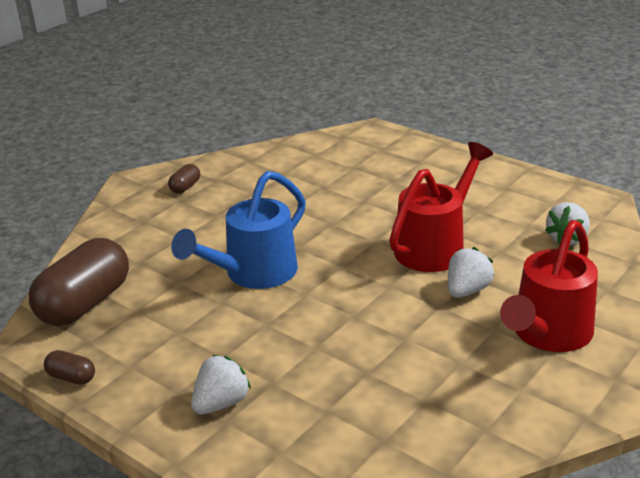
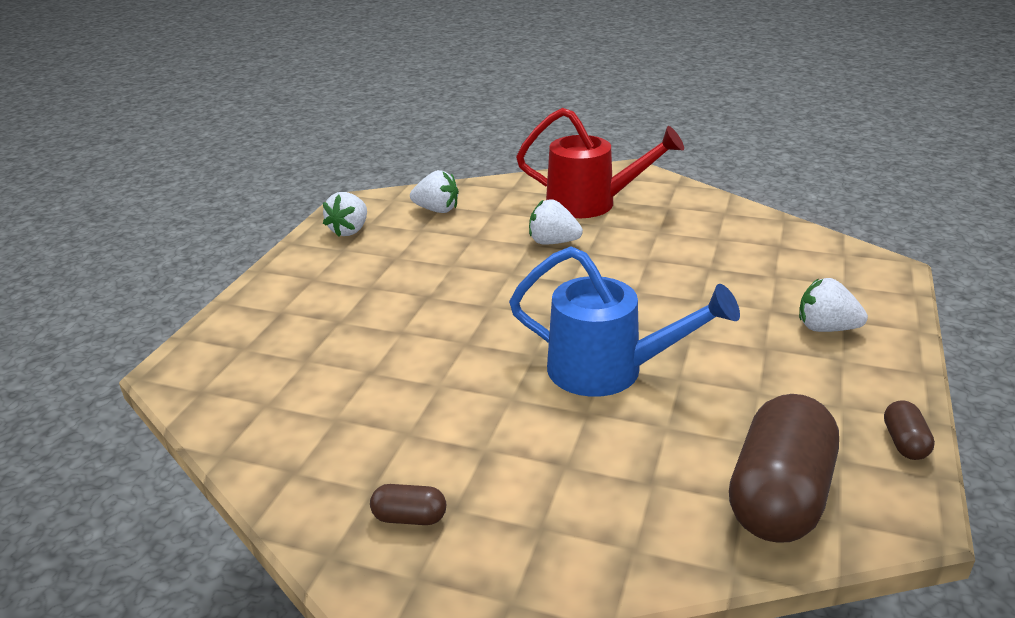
camera: 110 degrees left, 0 degrees up
brown capsule [29,238,129,326] -> brown capsule turned 75 degrees counterclockwise [729,394,839,543]
red watering can [389,142,493,272] -> none
none -> white strawberry [323,192,367,237]

